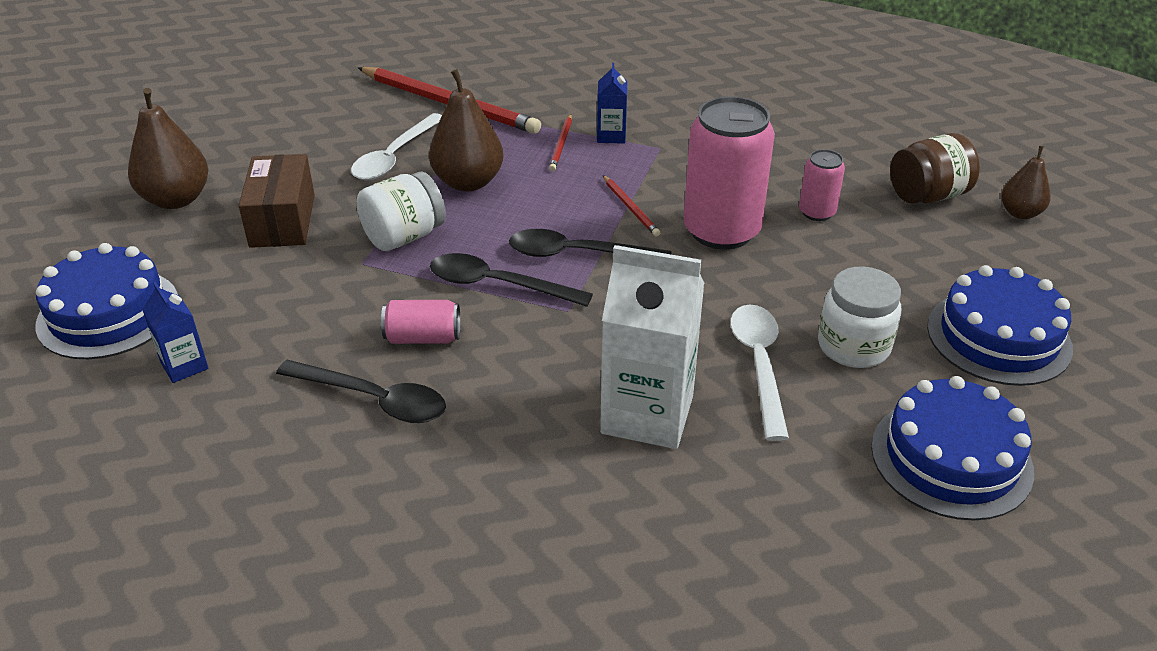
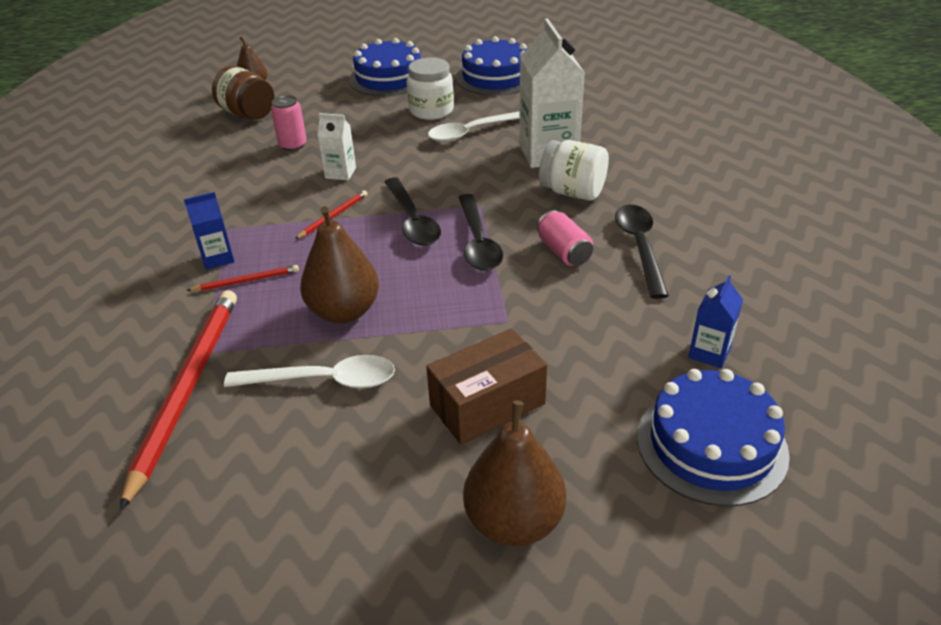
camera: 115 degrees left, 0 degrees up
white jar [356,172,446,251] -> white jar moved to [539,140,609,201]
pink can [683,96,775,250] -> white carton [318,113,356,180]

